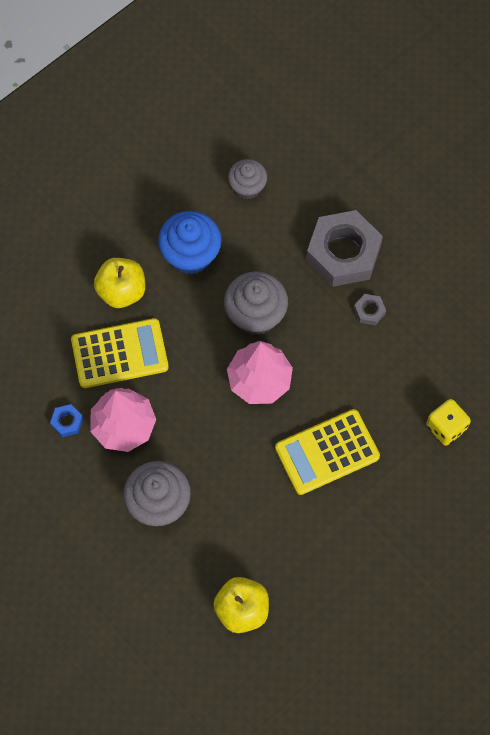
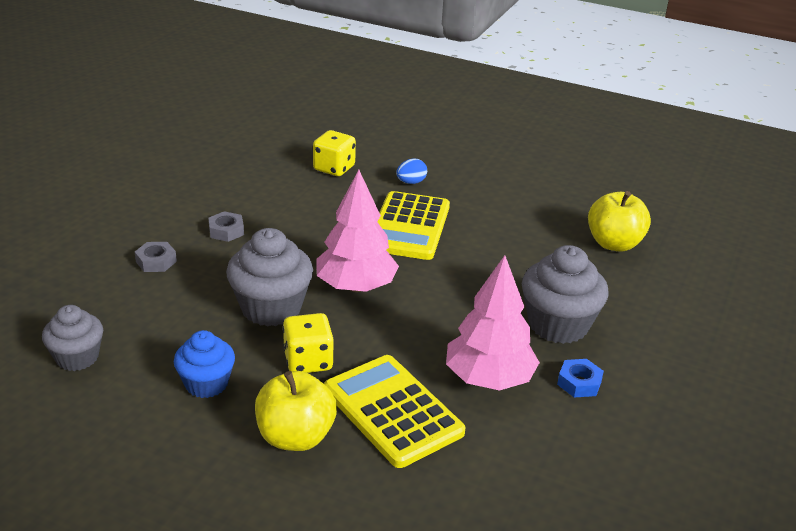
camera: 115 degrees left, 35 degrees down
blue nut [50,404,83,437] -> blue nut moved to [557,359,604,398]
blue cupcake [158,211,221,275] -> blue cupcake [174,330,235,398], size x0.64
yellow calculator [275,409,380,495] -> yellow calculator turned 60 degrees clockwise [378,191,450,260]
grey nut [306,210,383,287] -> grey nut [135,242,177,272], size x0.41
none -> yellow dice [283,313,334,373]
none -> blue egg [396,159,427,184]

